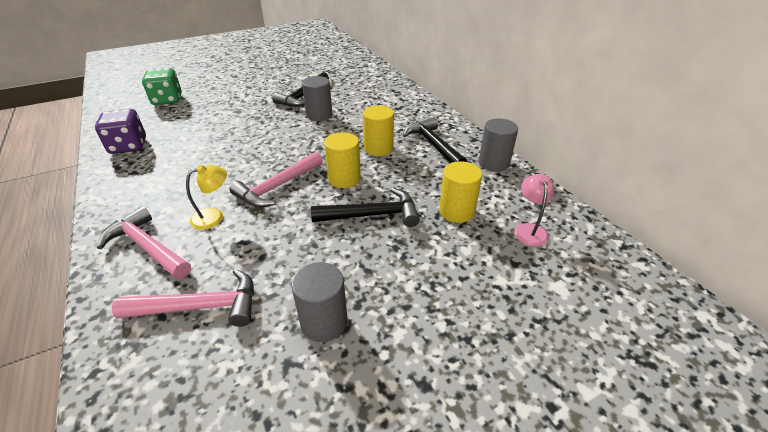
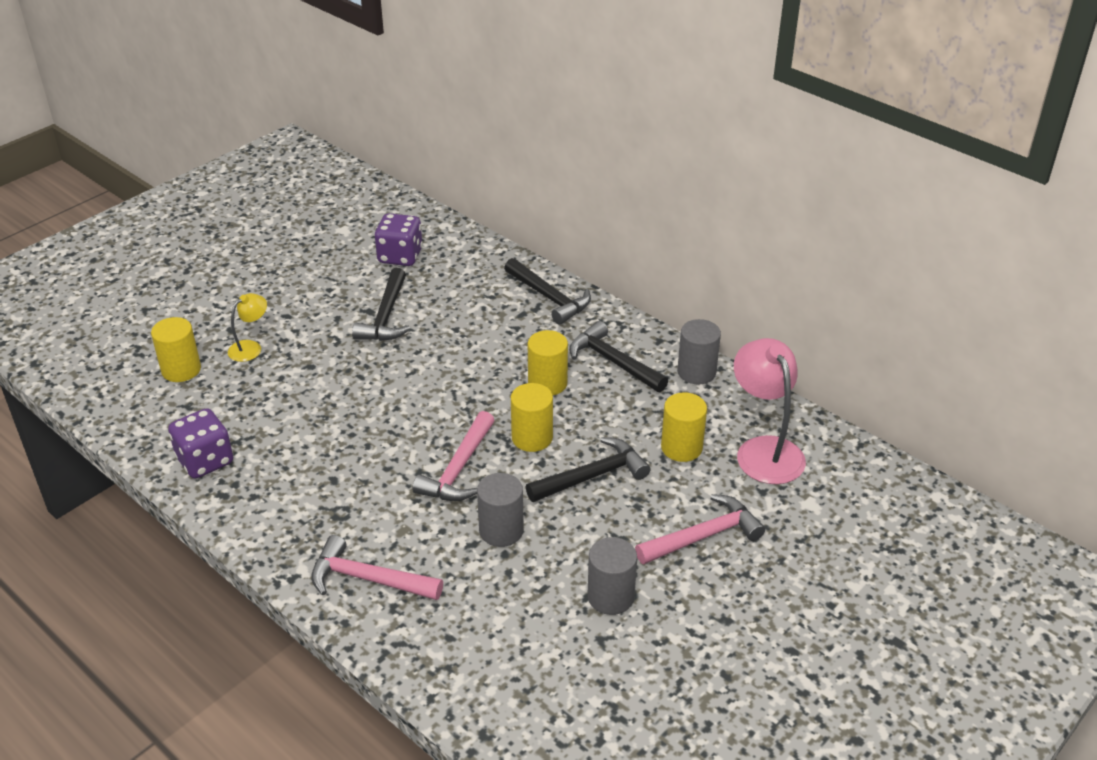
camera: 20 degrees left, 0 degrees up
pink hammer [112,268,254,327] -> pink hammer moved to [635,494,765,564]
green dice [142,68,182,105] -> yellow cylinder [151,317,201,382]
yellow lamp [186,165,227,230] -> yellow lamp moved to [228,293,267,362]
grey cylinder [302,76,332,121] -> grey cylinder moved to [477,473,524,547]
pink lamp [514,174,554,246] -> pink lamp [734,338,806,484], size x1.86
none -> purple dice [375,213,423,266]
none -> black hammer [504,258,591,325]

